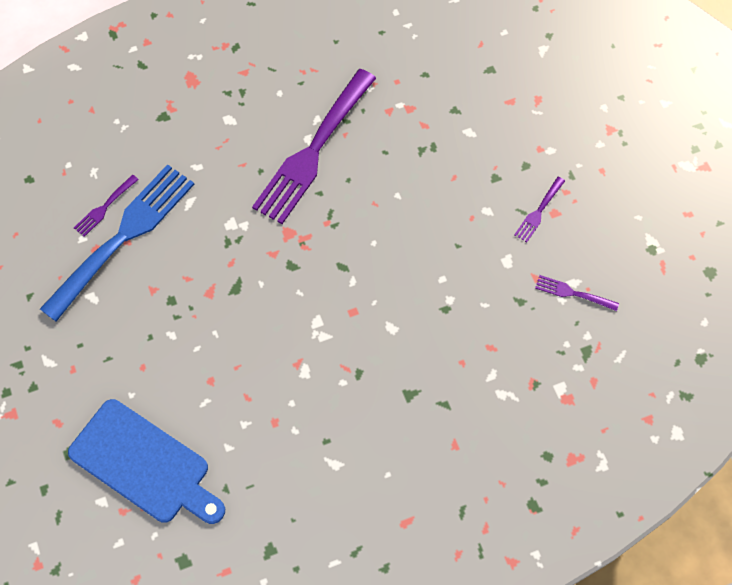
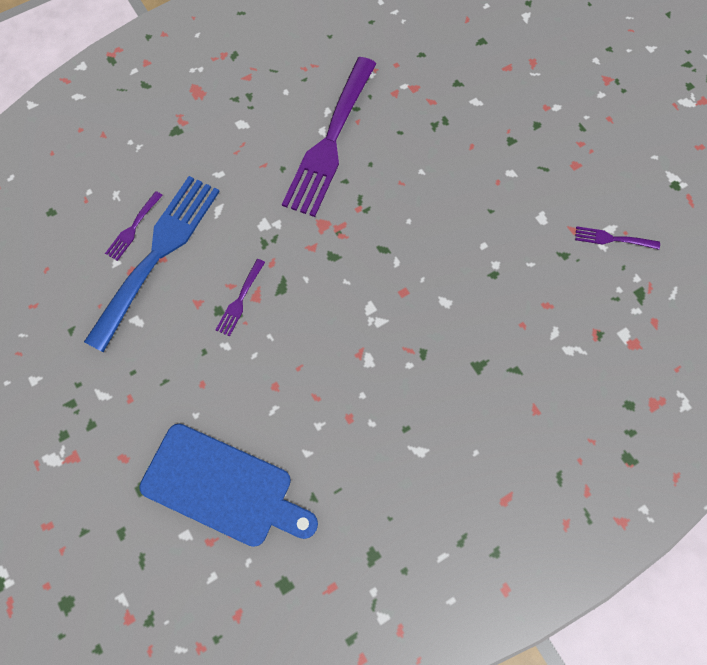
camera: 10 degrees left, 5 degrees up
purple fork [514,177,565,242] -> purple fork moved to [216,259,265,336]

